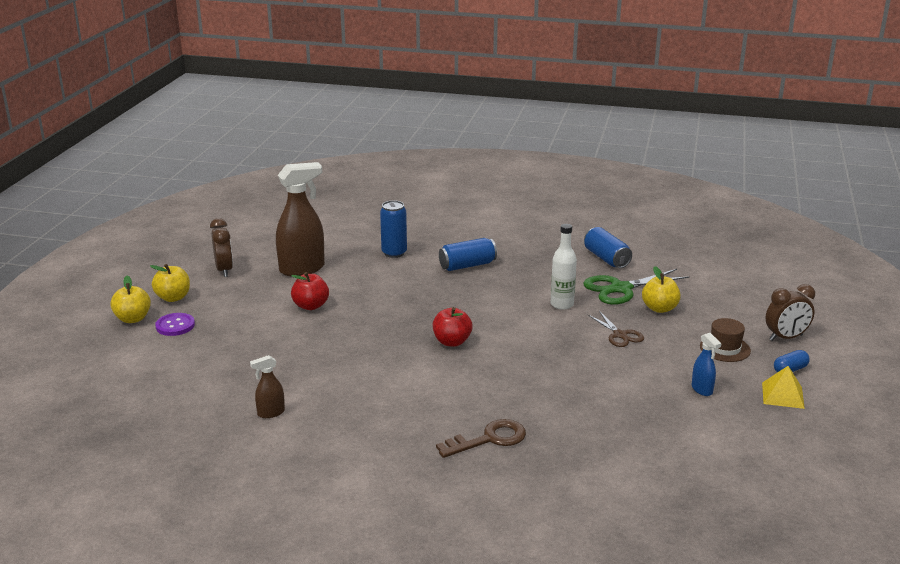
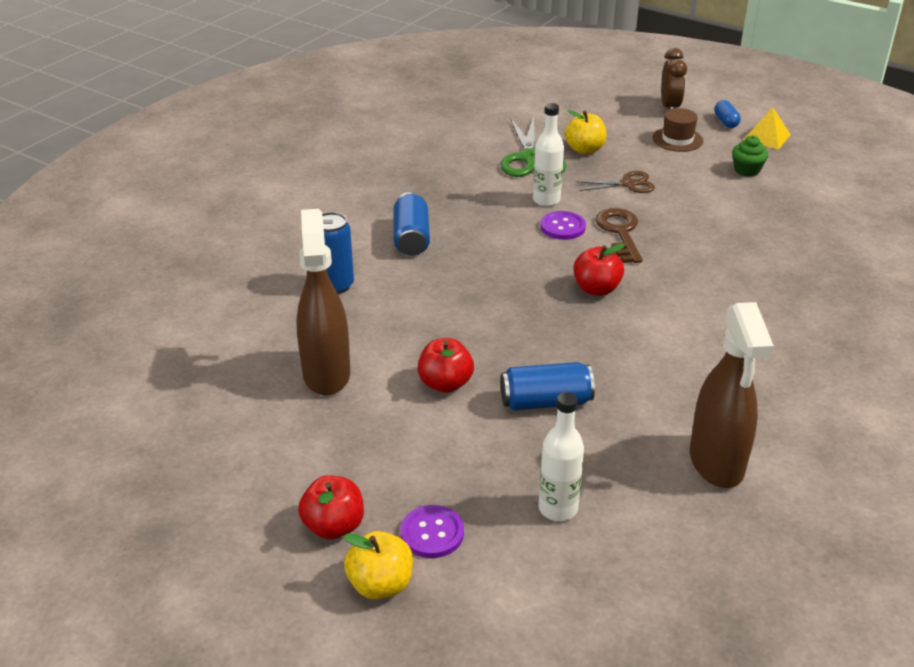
camera: 70 degrees left, 10 degrees up
yellow apple [150,264,190,302] -> red apple [298,475,364,540]
brown clock [210,218,233,277] -> none
brown spray bottle [250,355,285,418] -> brown spray bottle [690,302,774,488], size x2.12
brown key [436,419,526,458] -> brown key moved to [596,208,642,263]
blue can [584,227,632,268] -> blue can moved to [501,362,595,410]
blue spray bottle [692,333,721,396] -> green cupcake [732,136,768,177]
none -> white bottle [539,392,584,521]
none -> purple button [540,211,586,240]

